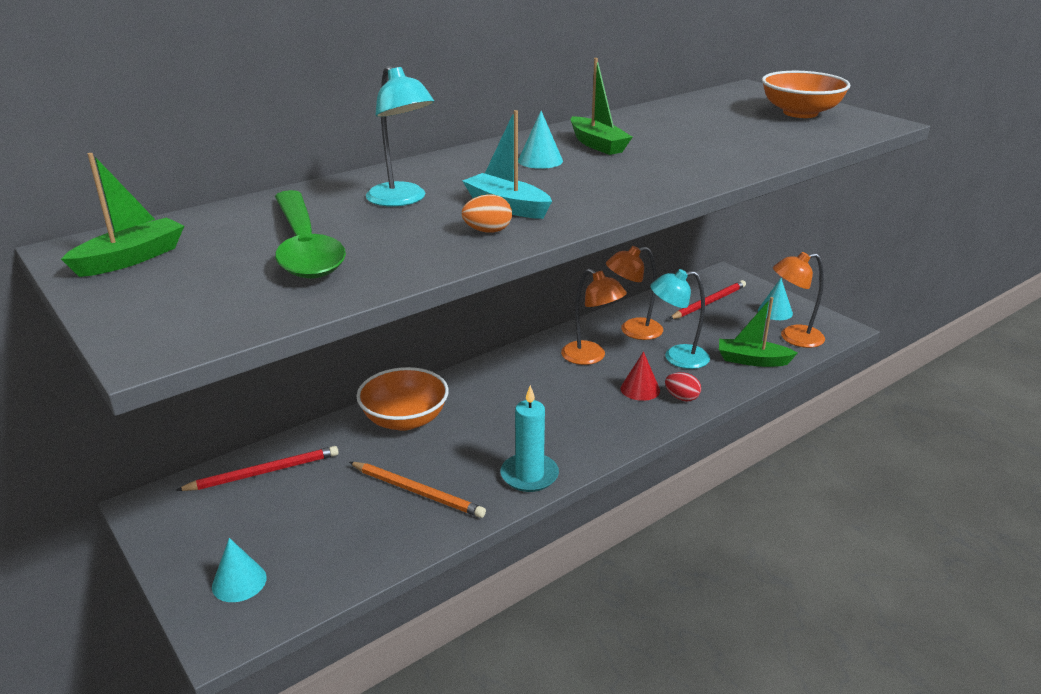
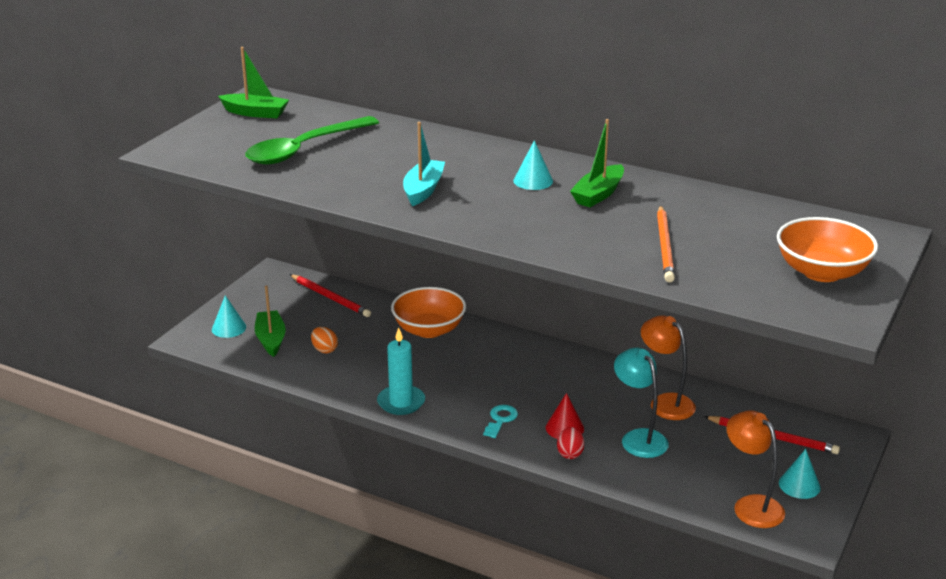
camera: 65 degrees right, 0 degrees up
orange pencil [349,462,486,518] -> orange pencil moved to [657,205,675,282]
turquoise lamp [366,65,434,207] -> none
orange egg [462,194,512,233] -> orange egg moved to [311,327,338,353]
orange lamp [561,268,627,365] -> none
green boat [719,297,798,367] -> green boat moved to [255,285,286,357]
none -> turquoise key [483,405,518,438]

